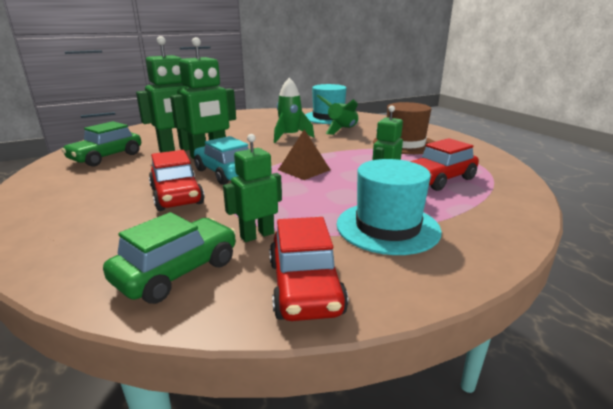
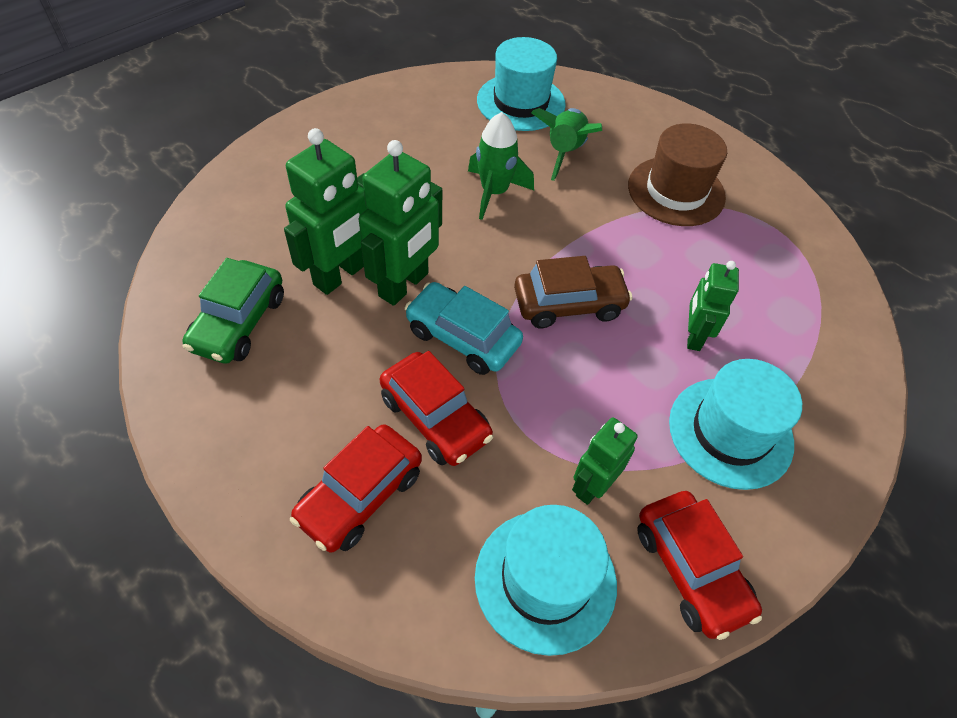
camera: 20 degrees left, 30 degrees up
green car [103,212,236,304] -> turquoise hat [475,505,617,656]
brown pyramid [278,130,331,180] -> brown car [514,256,632,328]
red car [410,138,479,191] -> red car moved to [290,424,422,553]

